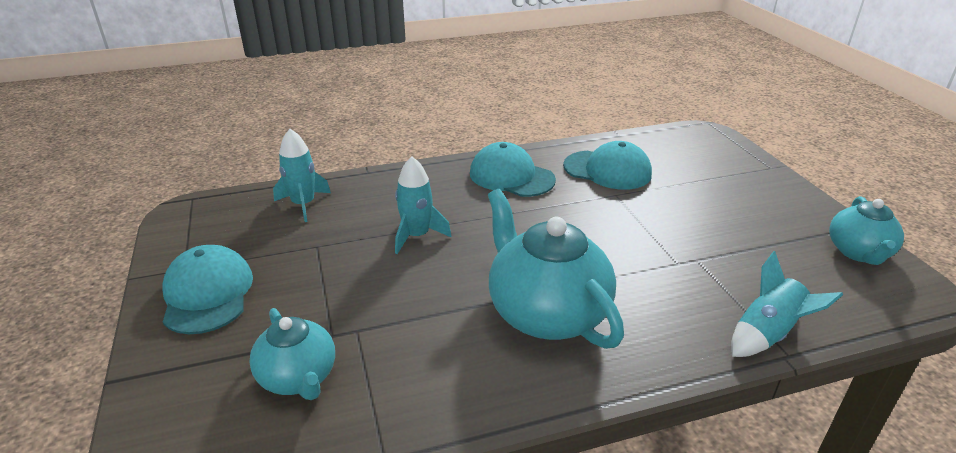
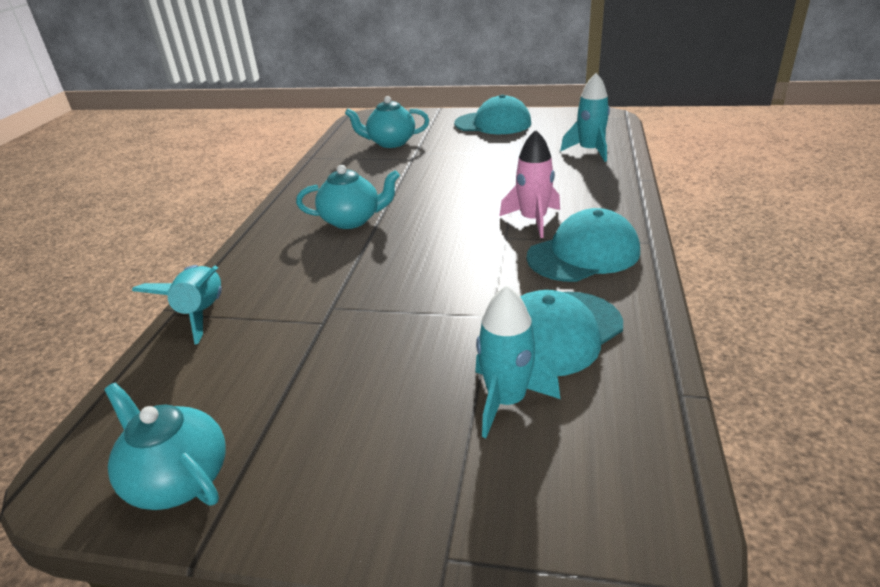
camera: 120 degrees right, 0 degrees up
turquoise rocket [395,157,451,254] -> turquoise rocket moved to [475,285,560,438]
turquoise teapot [488,189,624,349] -> turquoise teapot [296,165,400,229], size x0.60
none -> pink rocket [500,130,560,238]

